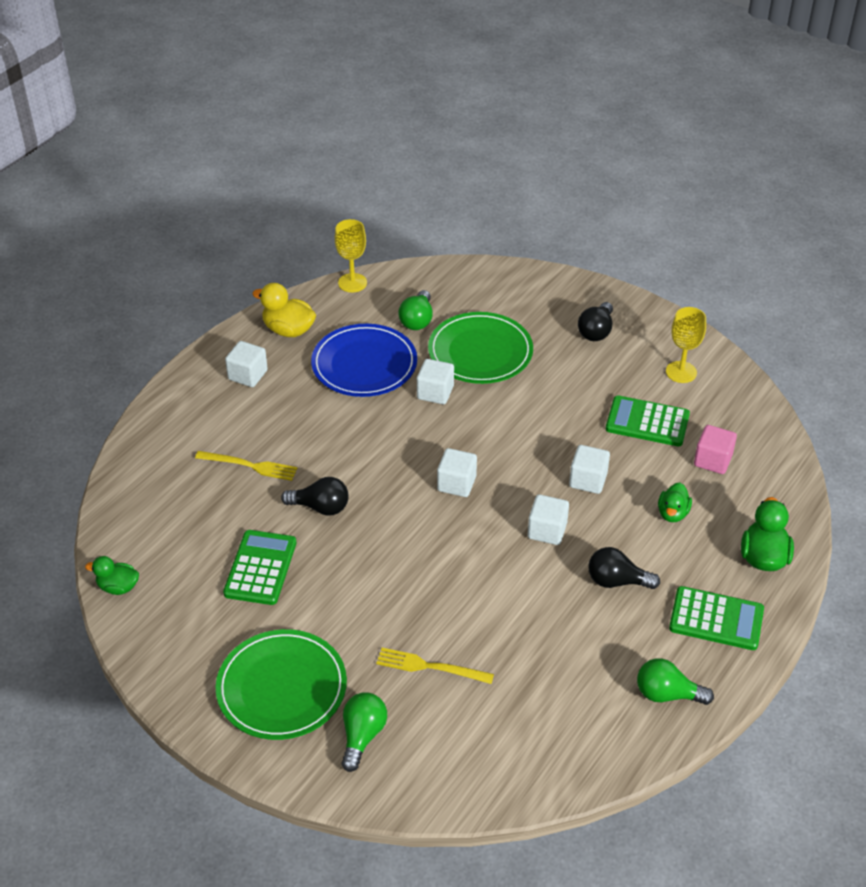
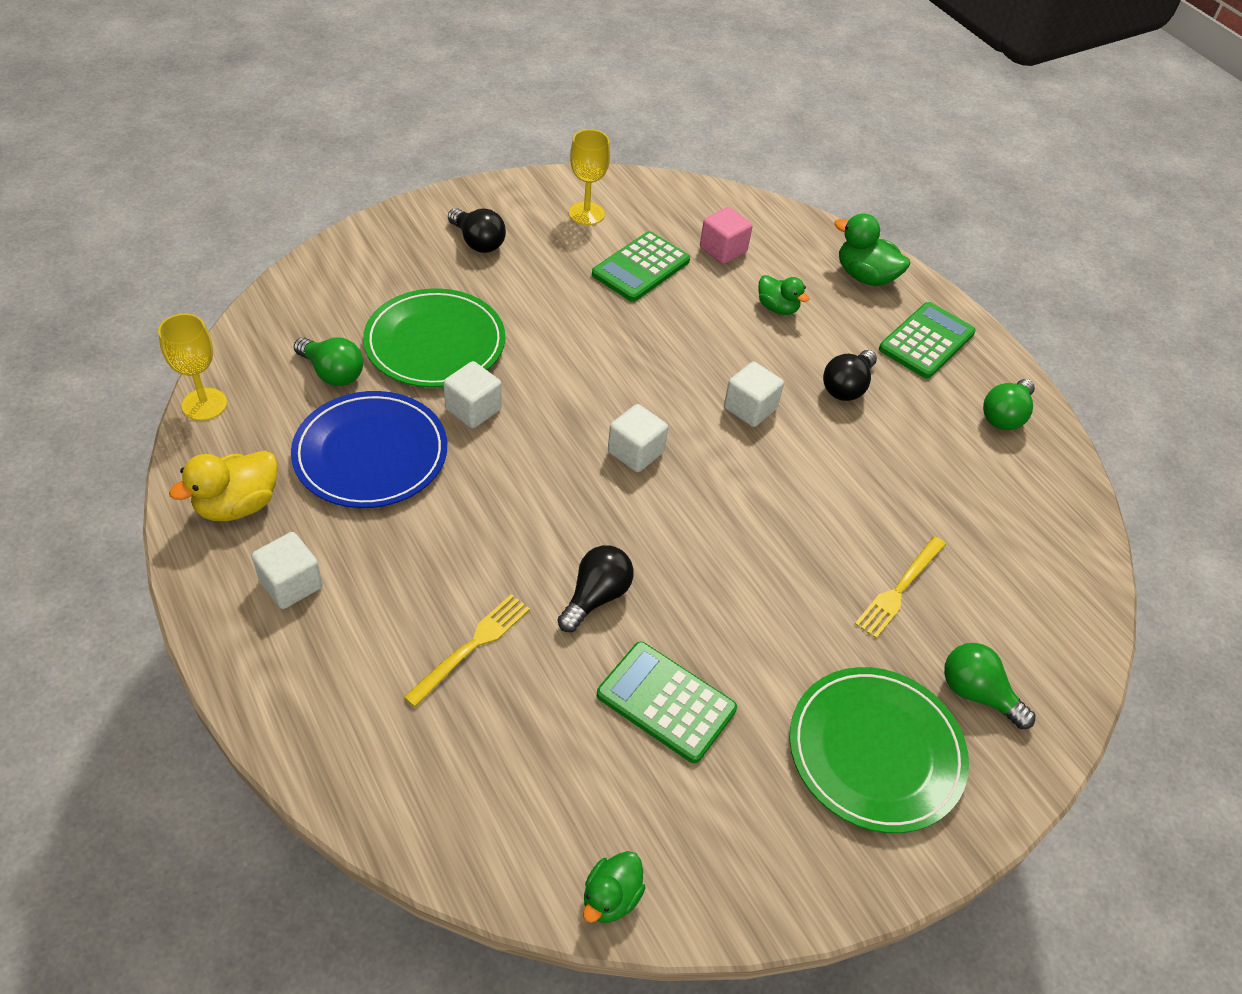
camera: 70 degrees left, 5 degrees up
white cube [569,445,610,494] -> none

